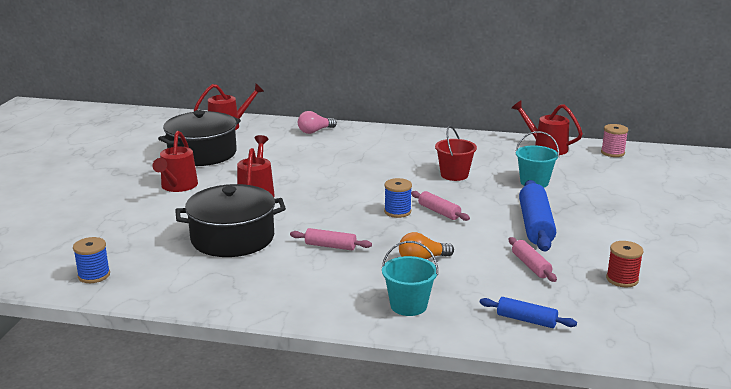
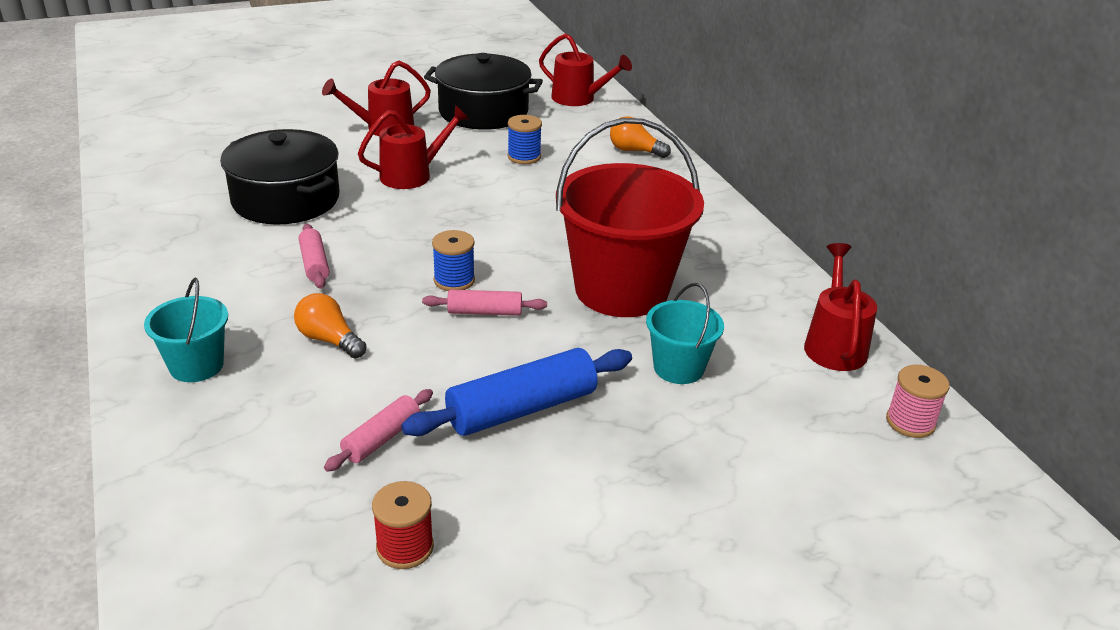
camera: 55 degrees right, 10 degrees up
blue spool [73,237,110,283] -> blue spool moved to [507,115,542,164]
pink light bulb [298,111,337,134] -> orange light bulb [610,116,671,158]
pink rolling pin [411,191,470,221] -> pink rolling pin turned 75 degrees clockwise [422,290,547,316]
red bucket [435,126,477,181] -> red bucket [556,118,704,317], size x2.05
blue rolling pin [480,297,577,328] -> none

